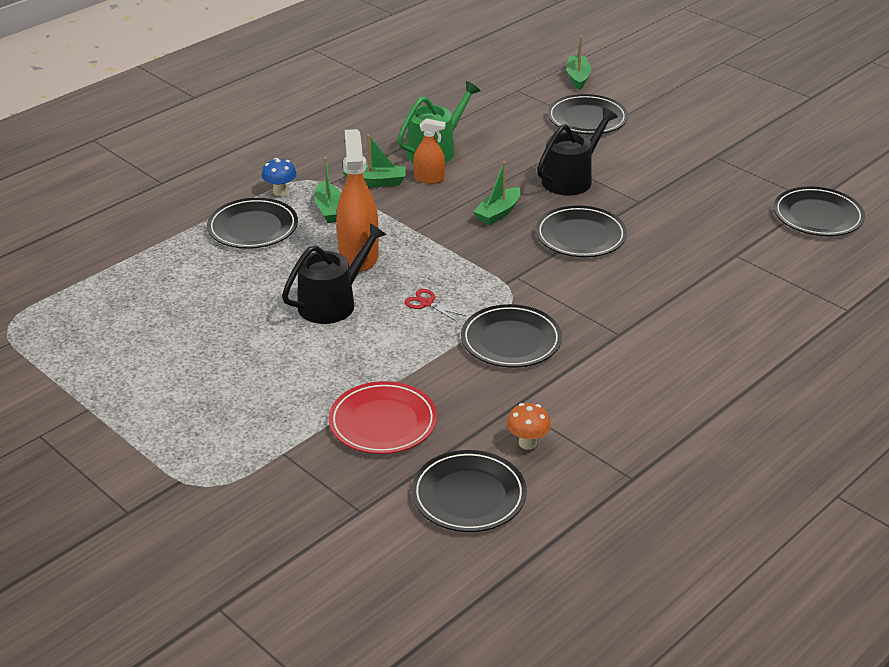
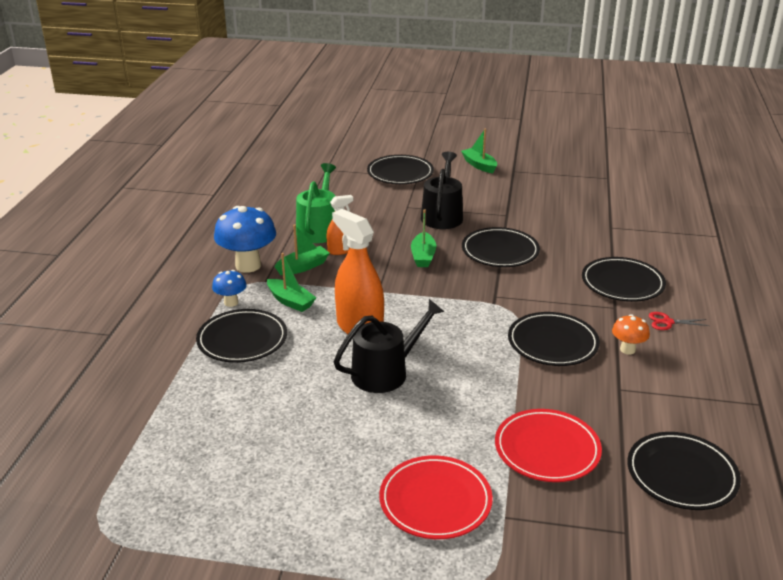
camera: 35 degrees left, 5 degrees down
black watering can [282,223,387,324] -> black watering can turned 45 degrees clockwise [334,299,444,393]
red scissors [404,289,466,322] -> red scissors moved to [649,312,709,330]
orange mushroom [507,403,551,450] -> orange mushroom moved to [612,314,650,355]
green boat [566,36,591,90] -> green boat moved to [461,129,497,173]
black plate [774,187,865,236] -> black plate moved to [582,257,666,302]
none -> blue mushroom [214,206,276,273]
none -> red plate [379,455,493,539]

